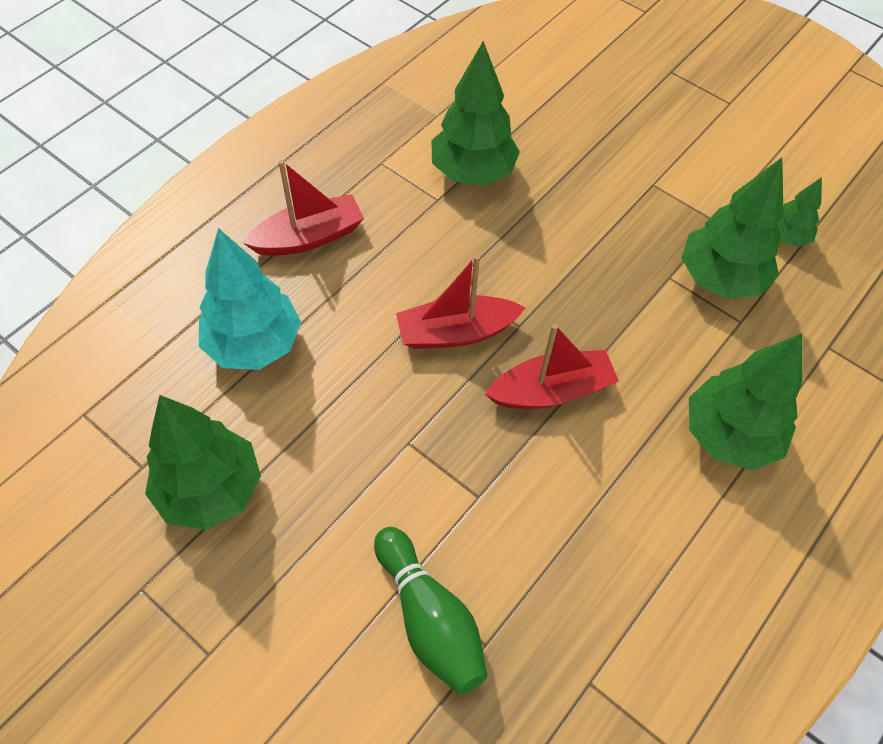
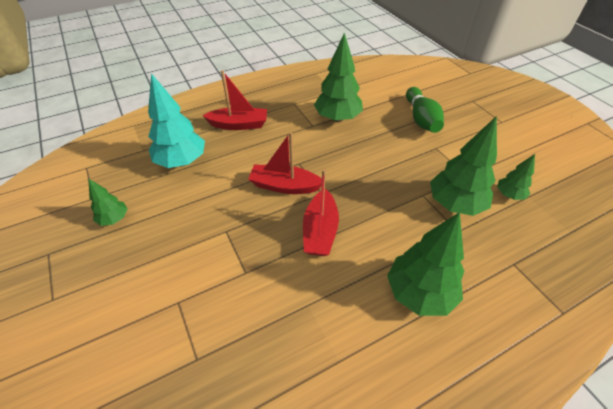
camera: 25 degrees right, 10 degrees down
green tree [145,395,261,530] -> green tree [88,178,128,226], size x0.53
green bowling pin [374,527,488,695] -> green bowling pin moved to [406,87,444,133]
red boat [485,324,619,409] -> red boat turned 90 degrees clockwise [303,169,339,256]

